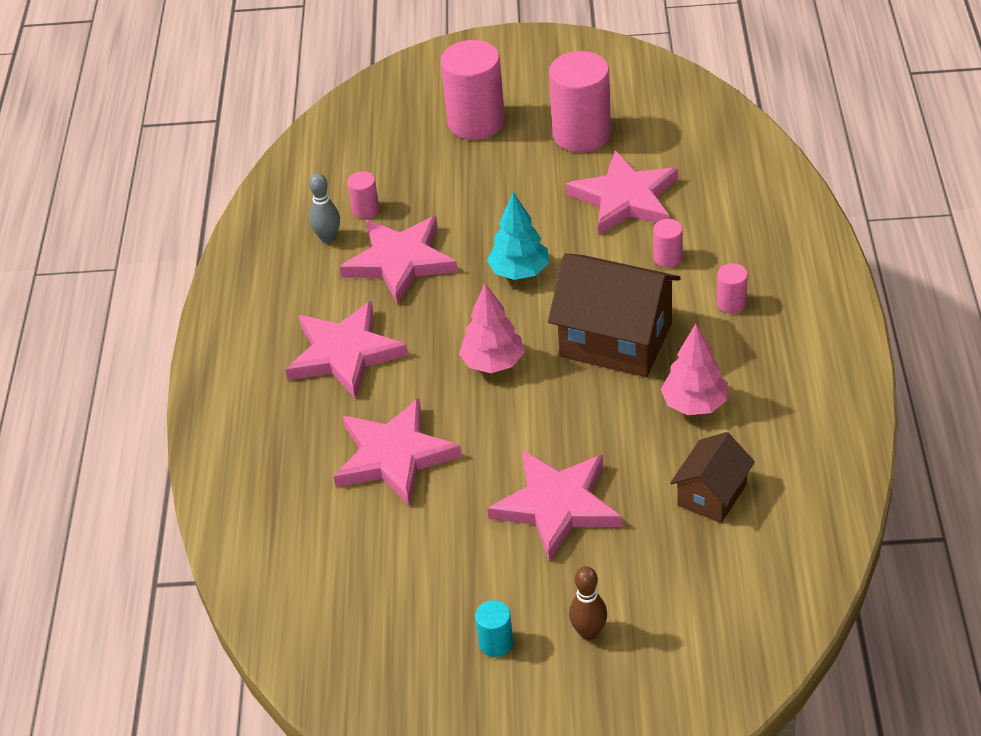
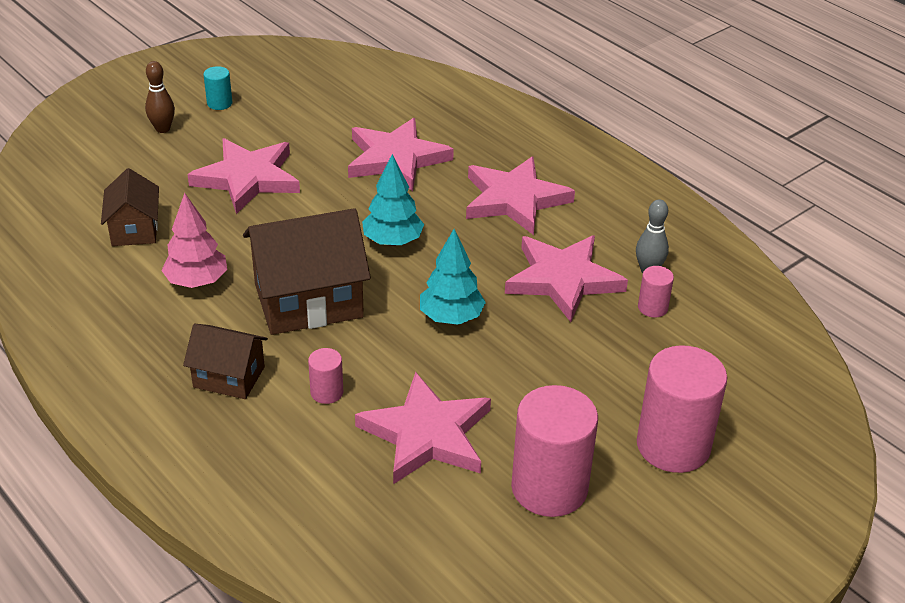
camera: 135 degrees right, 5 degrees down
pink tree [459,283,524,373] -> turquoise tree [362,154,424,246]
pink cylinder [717,263,748,314] -> brown house [183,324,268,399]

